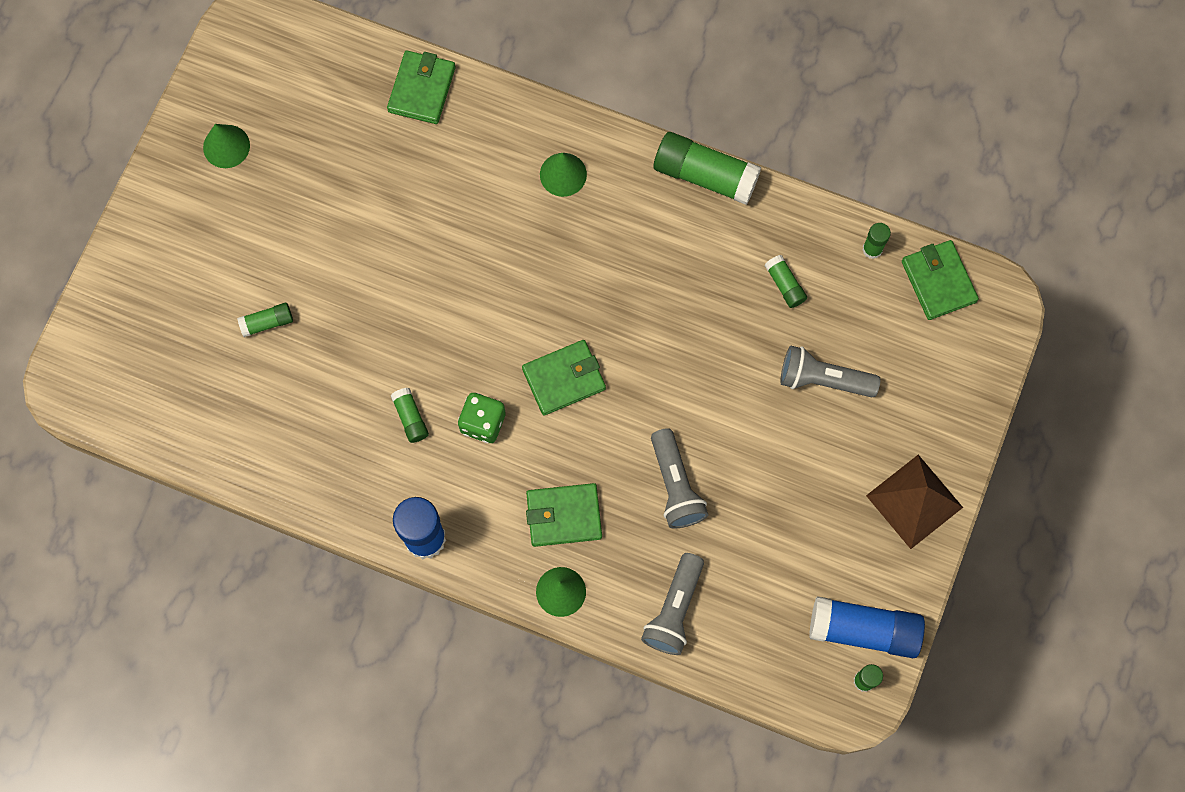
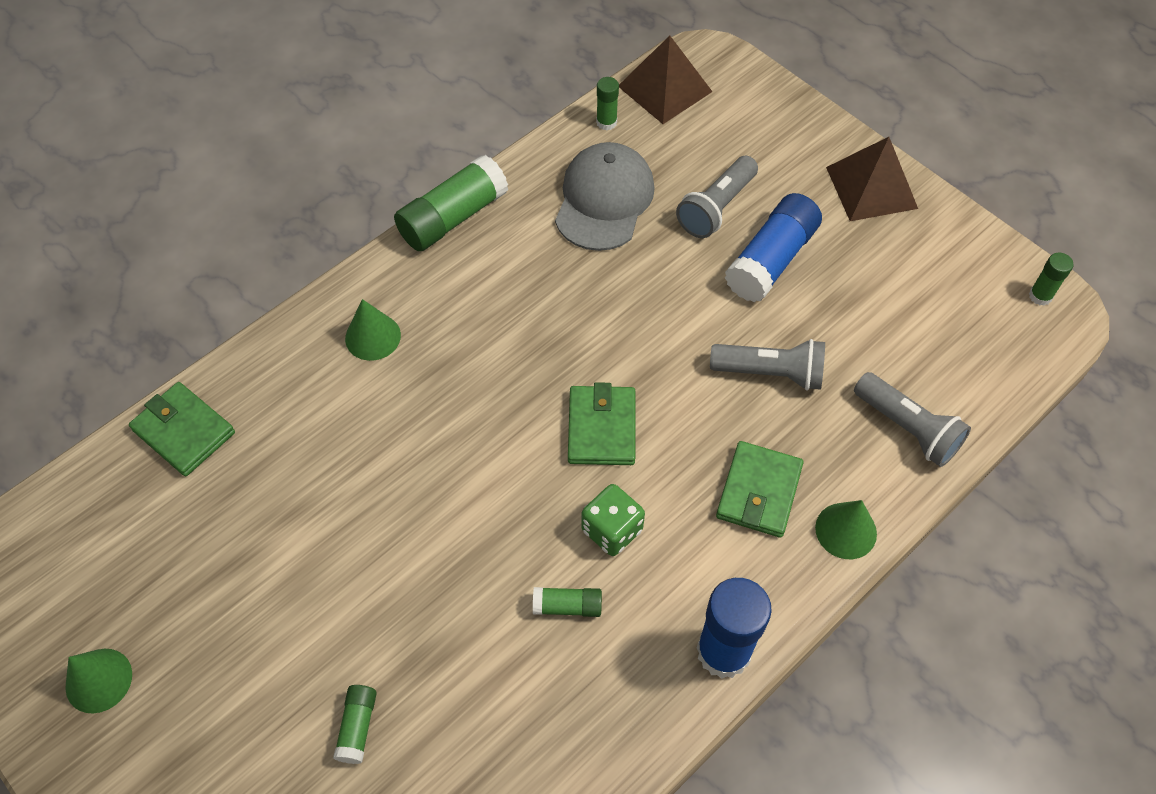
camera: 65 degrees left, 15 degrees down
green glue stick [764,255,807,308] -> grey cap [555,142,655,251]
blue glue stick [809,596,925,658] -> blue glue stick moved to [725,193,822,302]
green wallet [902,240,979,320] -> brown pyramid [619,36,712,124]

